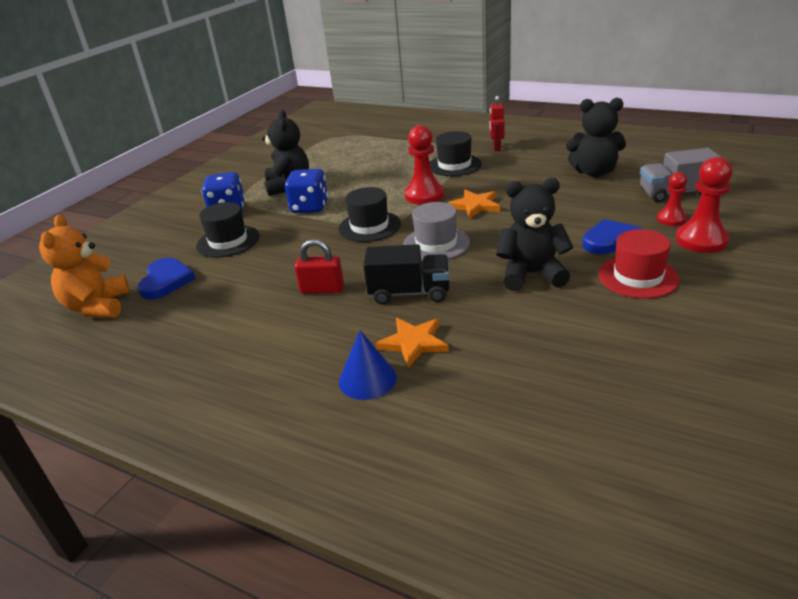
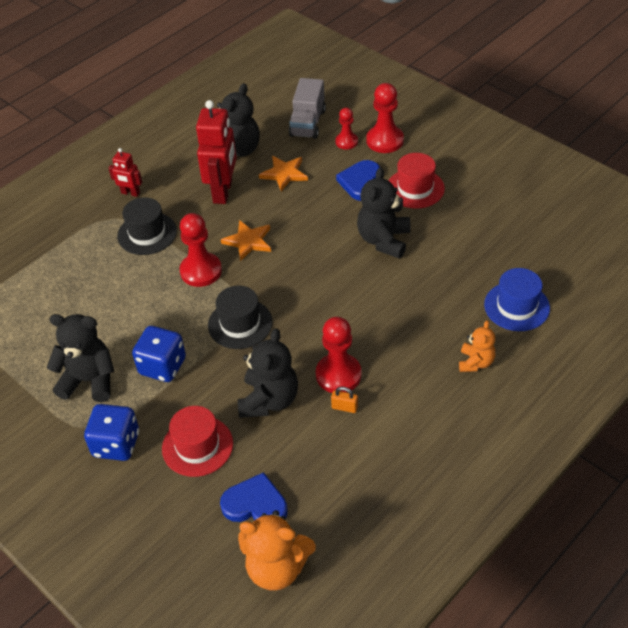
camera: 75 degrees left, 15 degrees up
black hat [196,202,260,257] -> red hat [162,406,233,477]
red padlock [295,239,344,294] -> red pawn [316,317,361,393]
blue cone [339,330,397,400] -> orange teddy bear [459,320,496,372]
black truck [363,244,449,305] -> none
orange star [375,318,449,368] -> orange star moved to [259,156,308,192]
grey hat [403,202,470,260] -> none
none -> red robot [196,100,237,204]
none -> black teddy bear [238,328,298,418]
none -> orange padlock [331,387,358,413]
none -> blue hat [484,268,550,331]

